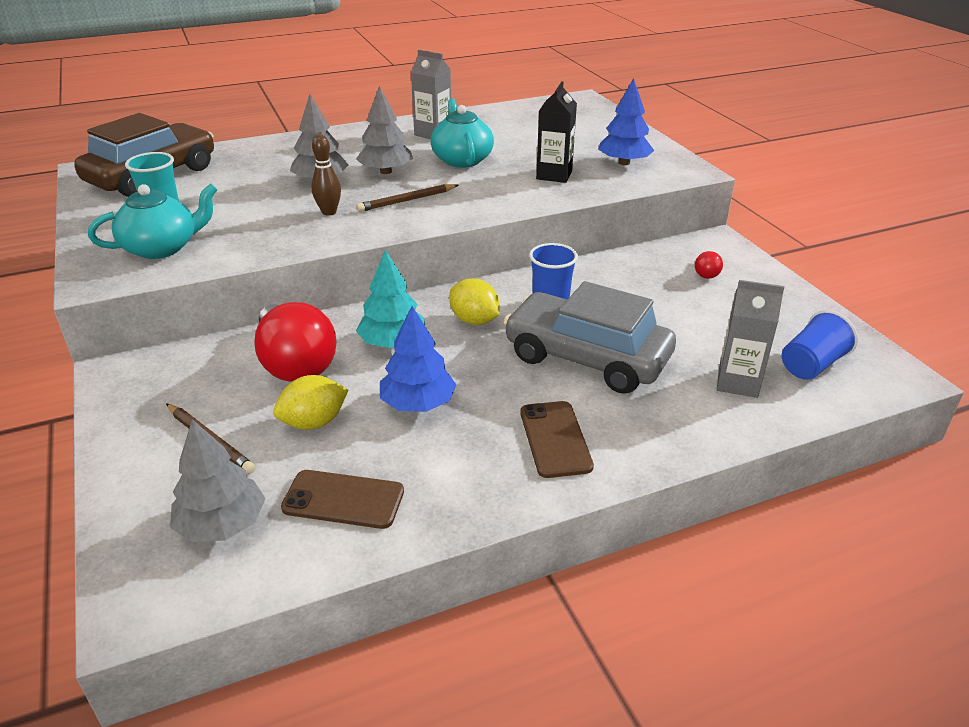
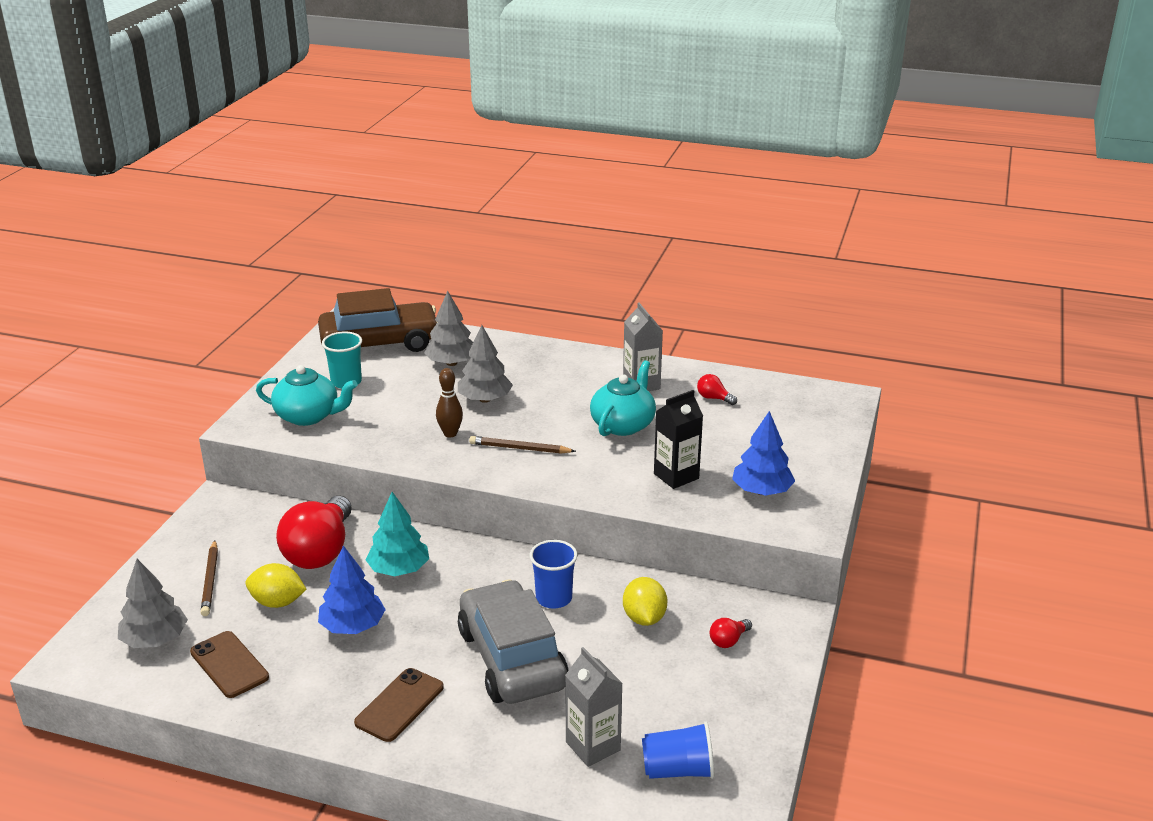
camera: 40 degrees right, 5 degrees down
grey tree [356,86,413,174] -> grey tree moved to [424,291,473,366]
yellow lemon [449,278,500,325] -> yellow lemon moved to [623,577,667,626]
none -> red light bulb [697,374,737,405]

